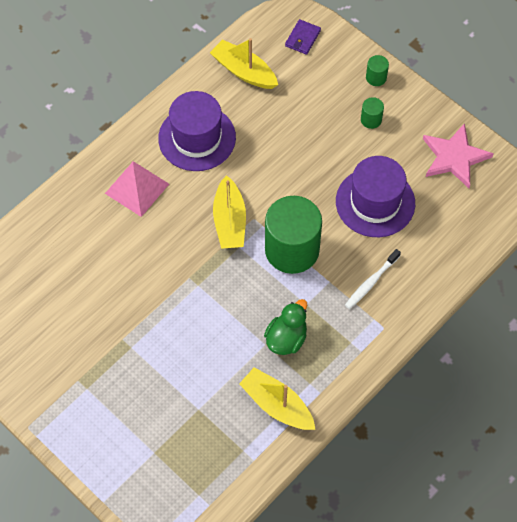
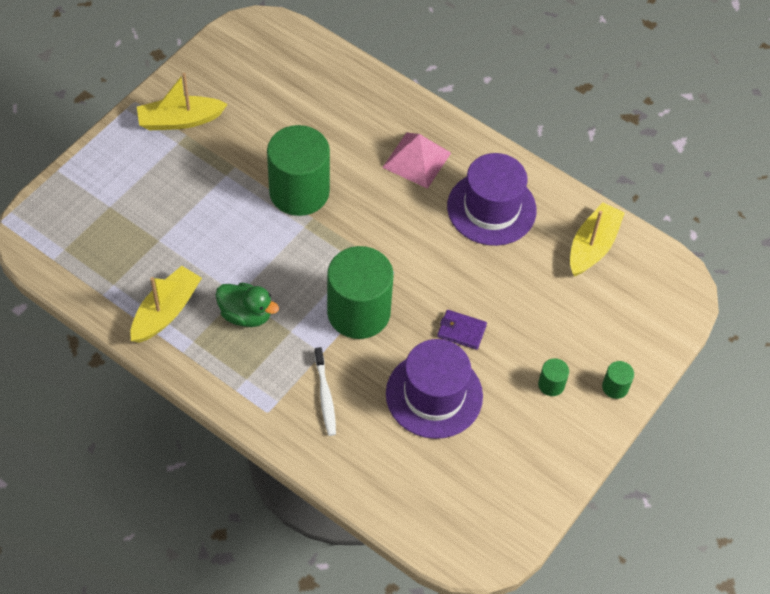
camera: 80 degrees right, 5 degrees down
yellow boat [213,175,246,249] -> yellow boat moved to [137,73,228,130]
purple wallet [285,19,321,55] -> purple wallet moved to [437,310,487,350]
white toothbrush [345,249,401,309] -> white toothbrush turned 135 degrees counterclockwise [315,347,336,436]
pink star [423,123,493,188] -> none
none -> green cylinder [267,125,330,216]

